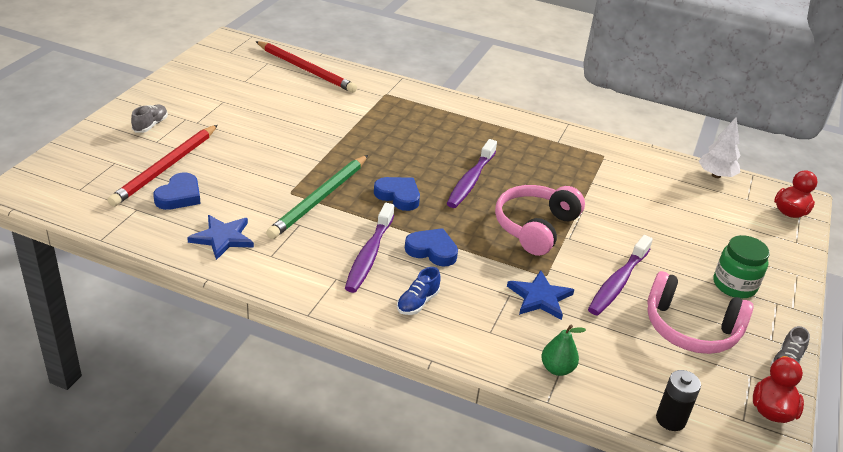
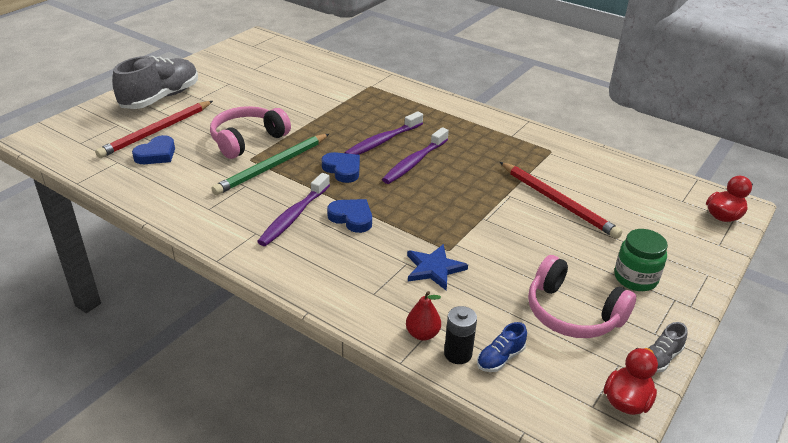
camera: 15 degrees right, 0 degrees up
grey shoe [131,105,168,133] -> grey shoe [112,56,198,109], size x2.34
blue star [187,215,254,260] -> none
red pencil [255,41,357,93] -> red pencil moved to [500,162,623,239]
blue shoe [397,267,440,315] -> blue shoe moved to [477,322,527,372]
pink headphones [495,185,585,256] -> pink headphones moved to [210,106,291,159]
green pear [541,325,586,376] -> red pear [406,291,441,341]
purple toothbrush [588,235,653,316] -> purple toothbrush moved to [345,111,423,155]
black battery [656,370,701,431] -> black battery moved to [444,306,477,364]
white tree [699,117,741,178] -> none

